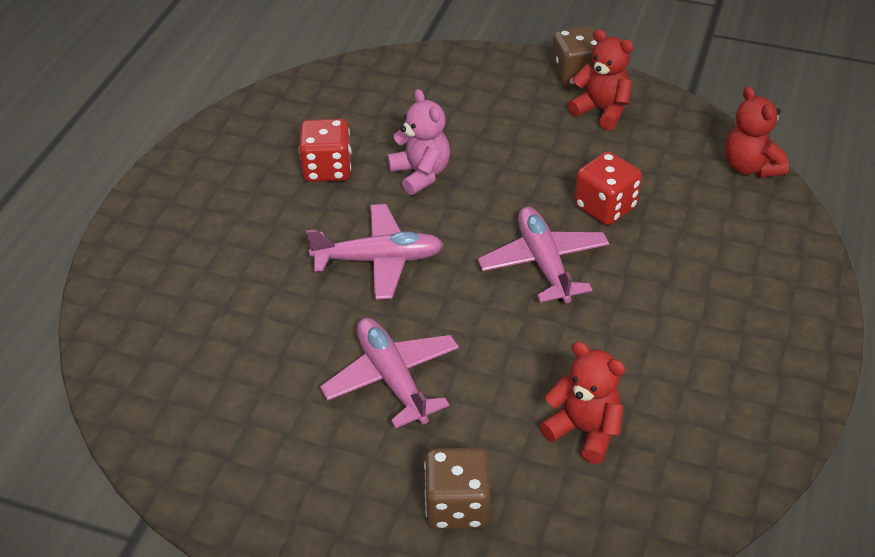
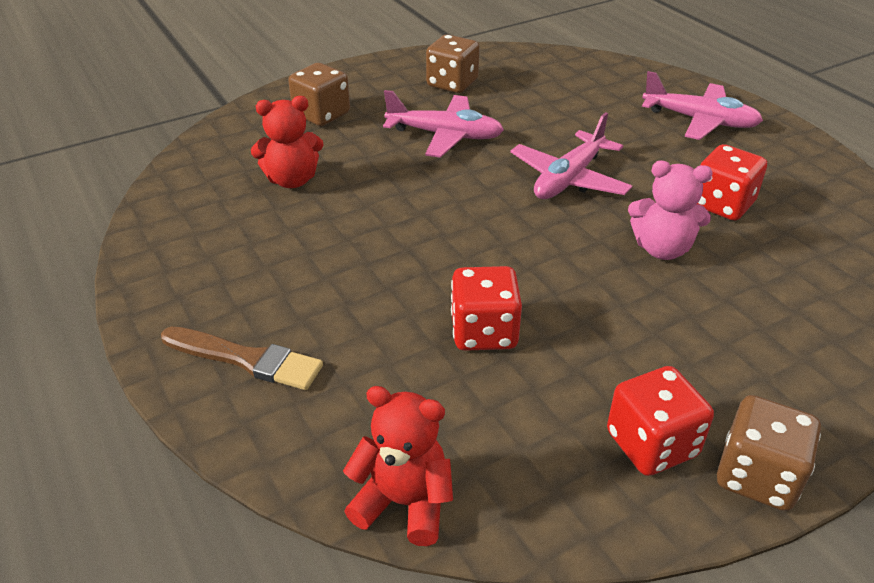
camera: 130 degrees right, 5 degrees down
pink plane [478,207,609,303] -> pink plane moved to [642,71,763,140]
red teddy bear [567,29,634,130] -> red dice [607,366,714,476]
none -> brown brush [161,327,323,390]
none -> brown dice [426,34,480,93]

